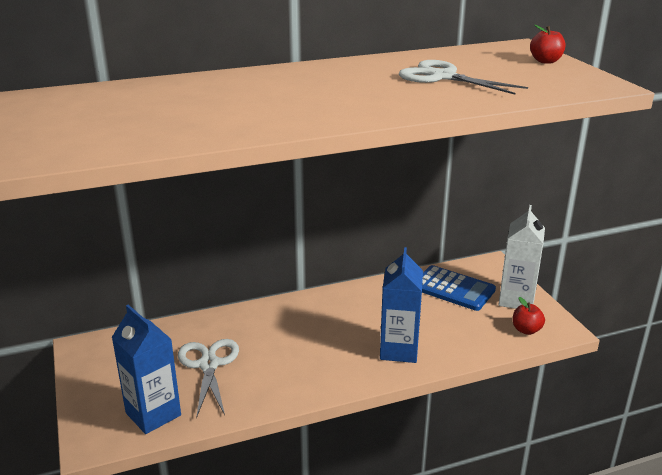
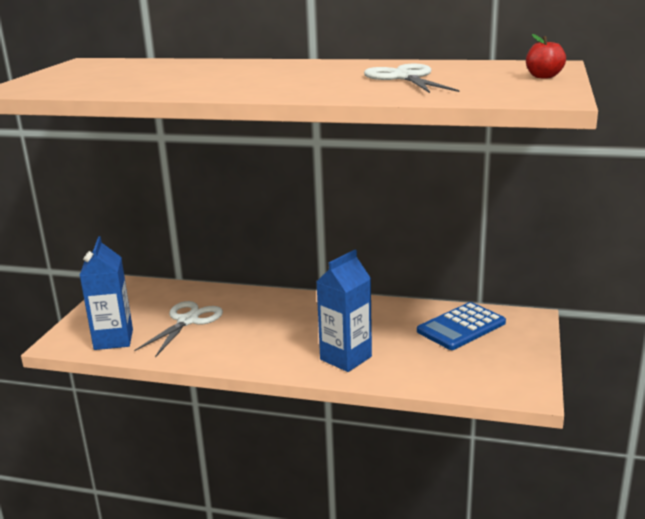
camera: 35 degrees right, 5 degrees down
blue calculator [422,265,496,311] -> blue calculator turned 75 degrees clockwise [417,302,506,350]
white carton [499,205,545,309] -> none
red apple [513,297,545,335] -> none

